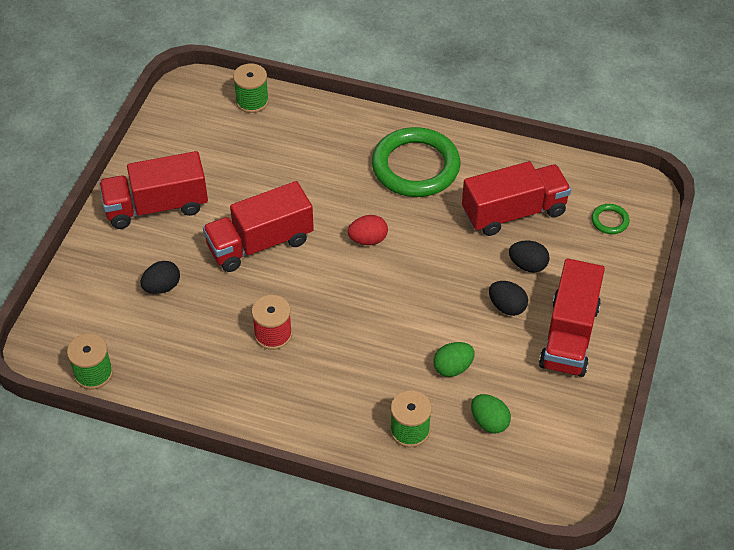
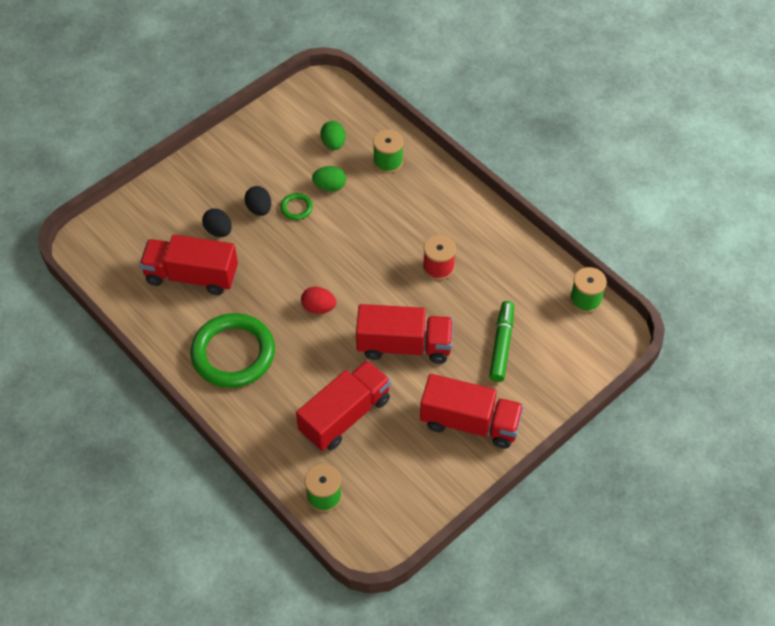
camera: 150 degrees left, 5 degrees up
black egg [141,261,180,294] -> green marker [489,301,514,382]
red truck [539,258,605,377] -> red truck moved to [296,360,391,451]
green ring [591,204,629,234] -> green ring moved to [280,193,313,220]

